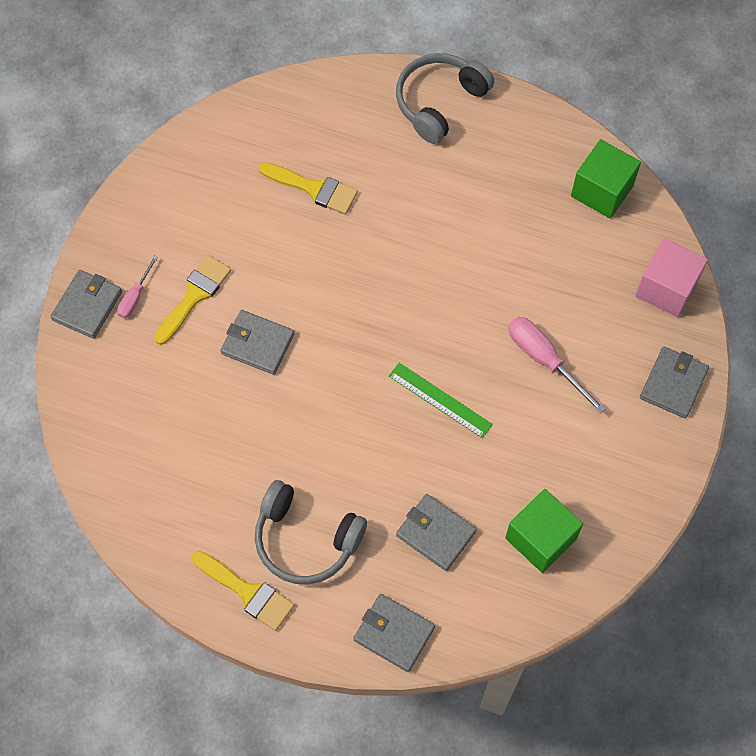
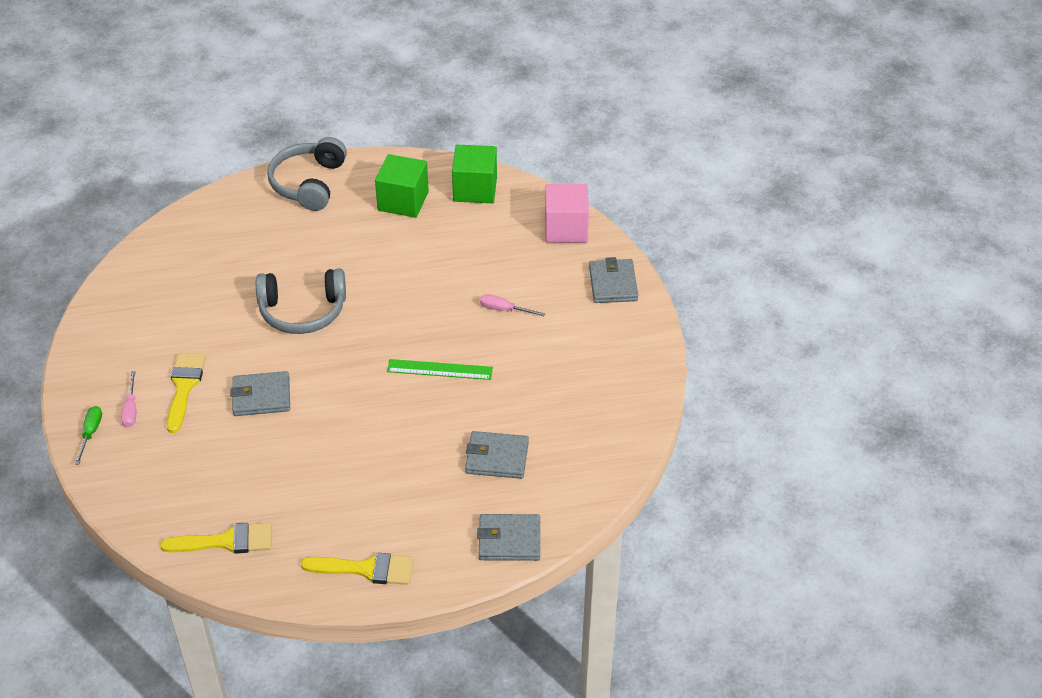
camera: 30 degrees left, 20 degrees down
grey wallet [50,270,122,339] -> green screwdriver [75,406,102,465]
grey headphones [255,480,367,584] -> grey headphones moved to [256,269,346,334]
yellow brush [259,162,358,214] -> yellow brush moved to [160,522,271,554]
green cube [505,489,583,573] -> green cube moved to [375,154,429,218]
pink screwdriver [508,317,606,414] -> pink screwdriver [480,294,545,316], size x0.59

